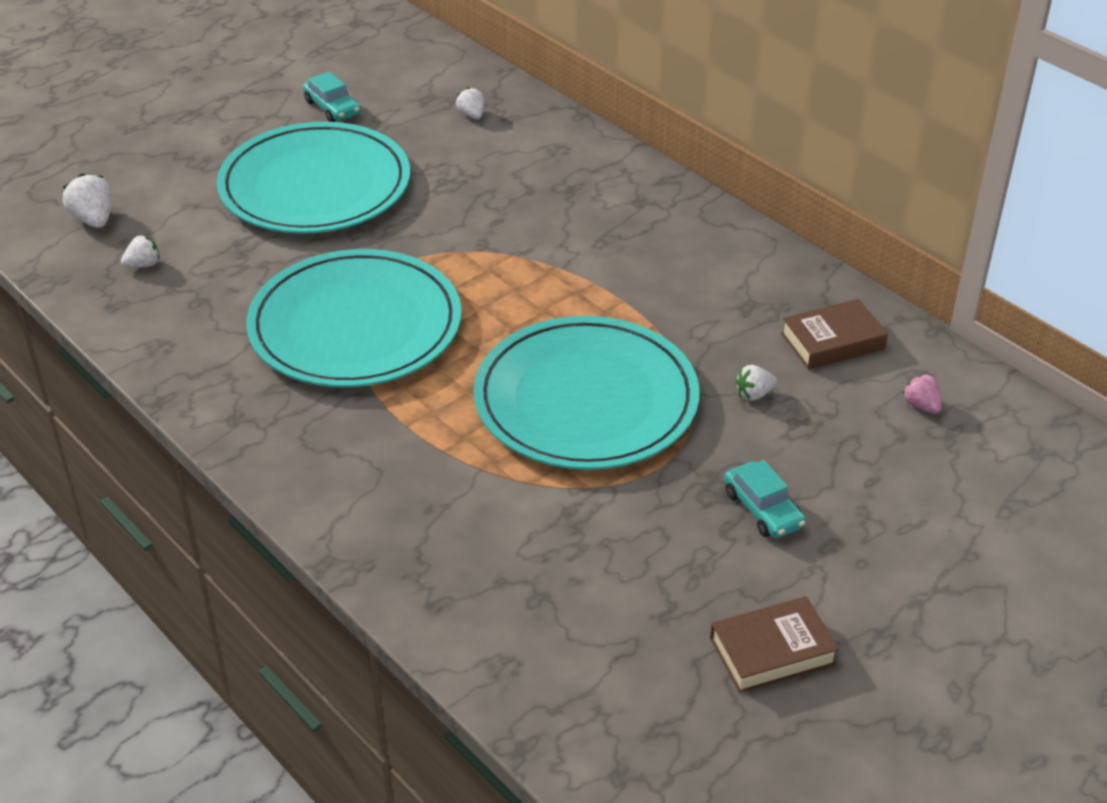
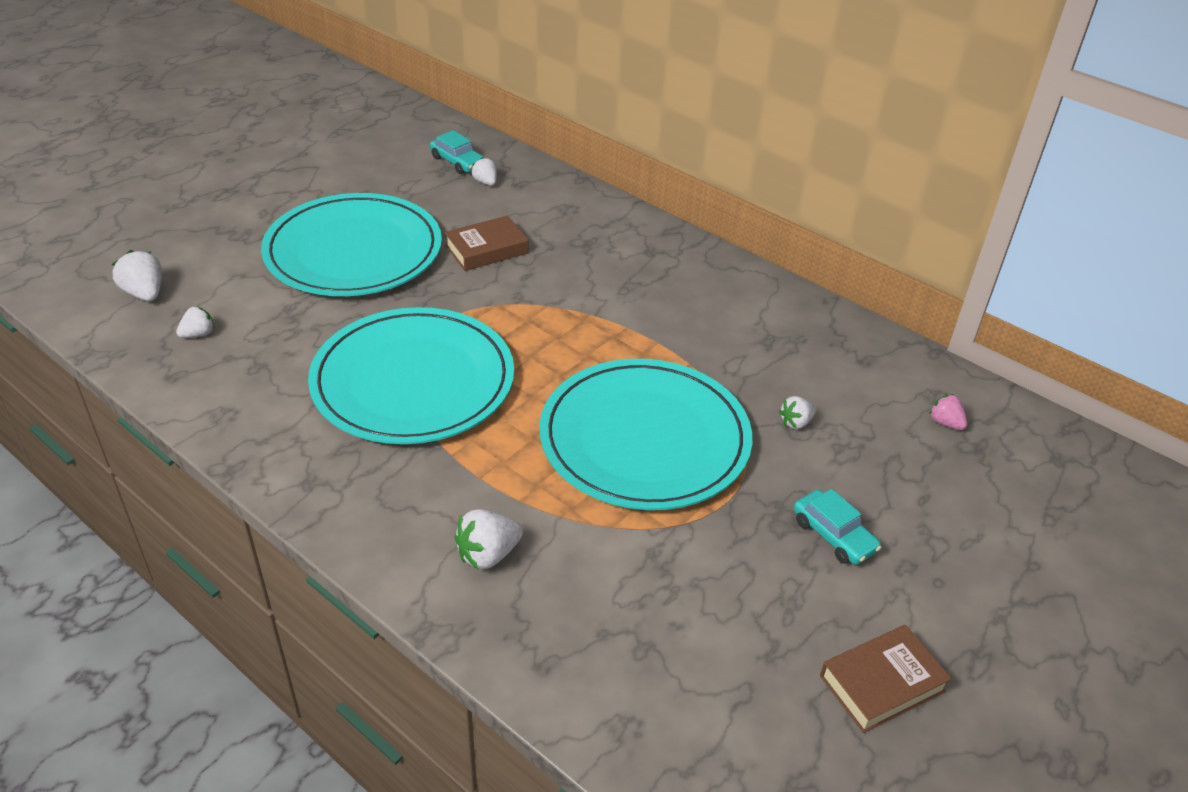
camera: 10 degrees left, 0 degrees up
turquoise car [303,71,361,122] -> turquoise car moved to [430,130,484,174]
brown book [781,299,888,370] -> brown book moved to [445,216,529,271]
none -> white strawberry [455,509,523,569]

